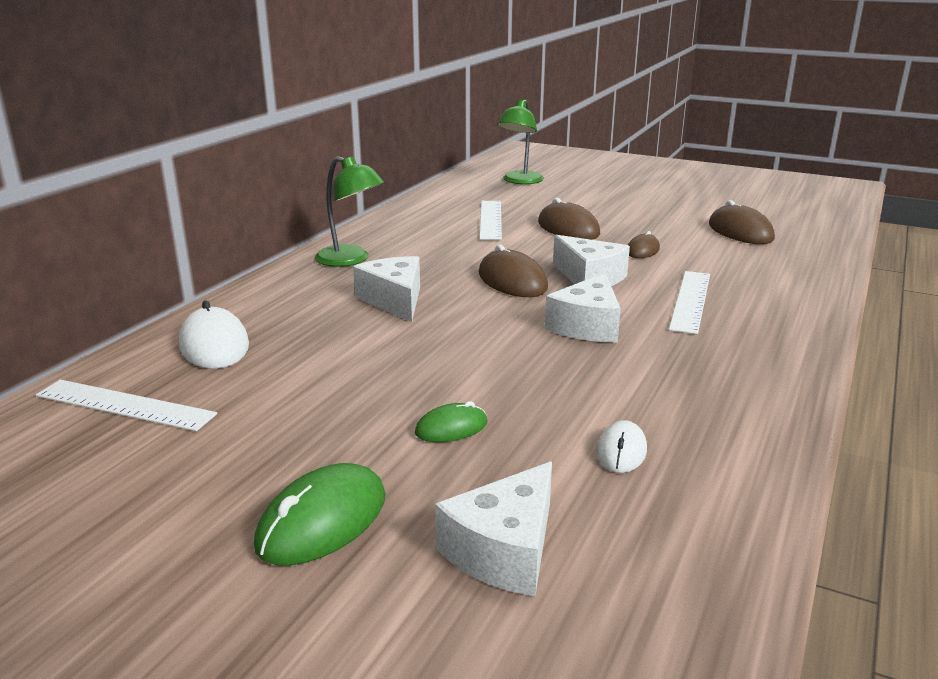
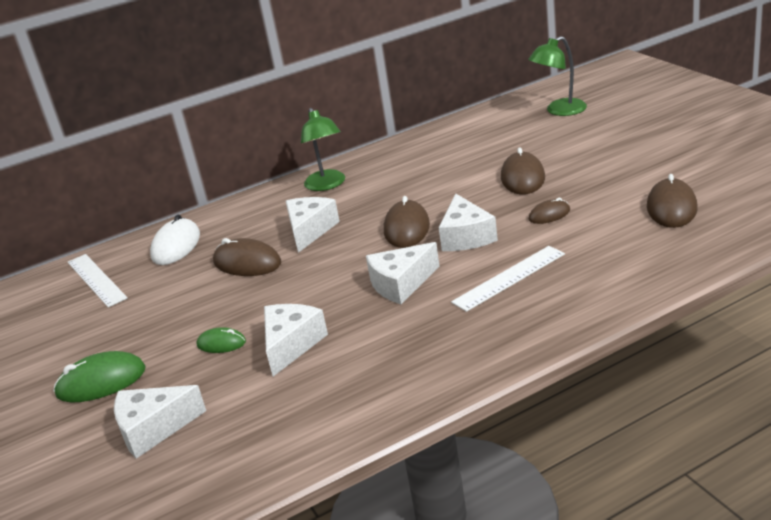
camera: 40 degrees right, 5 degrees up
white ruler [480,201,502,240] -> none
white mouse [597,420,647,473] -> none
none -> brown mouse [213,238,281,276]
none -> white cheese [264,304,328,376]

